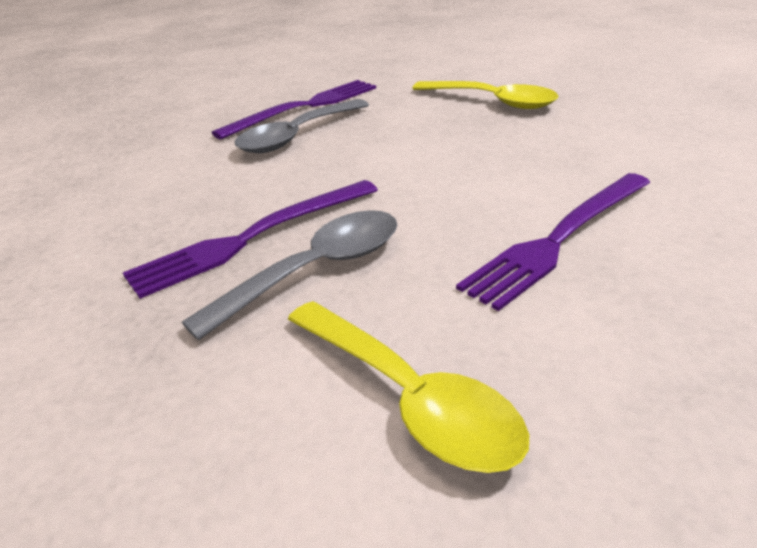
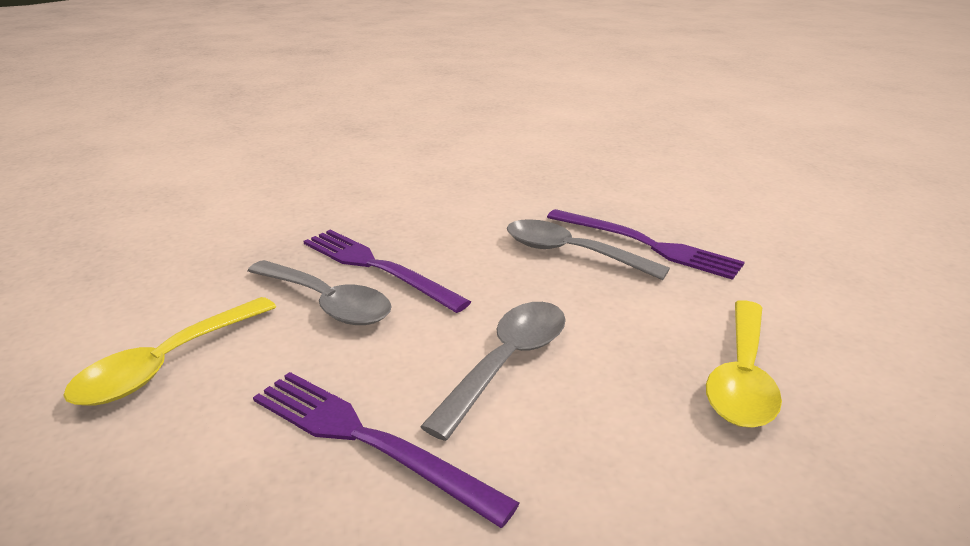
camera: 75 degrees right, 5 degrees down
none -> grey spoon [420,302,566,441]

